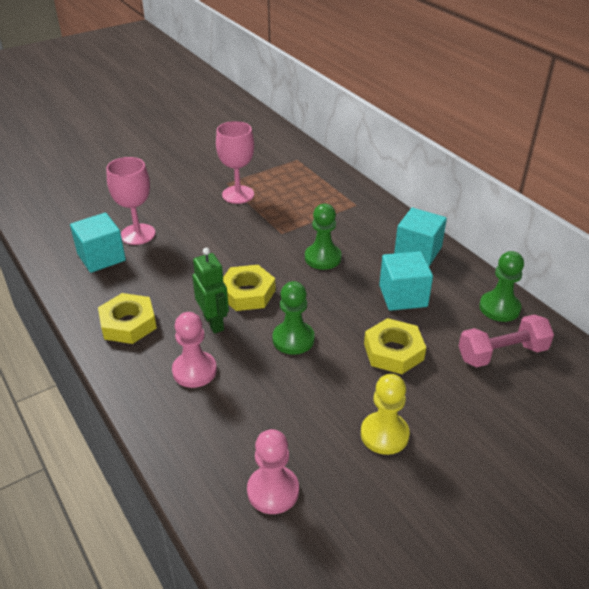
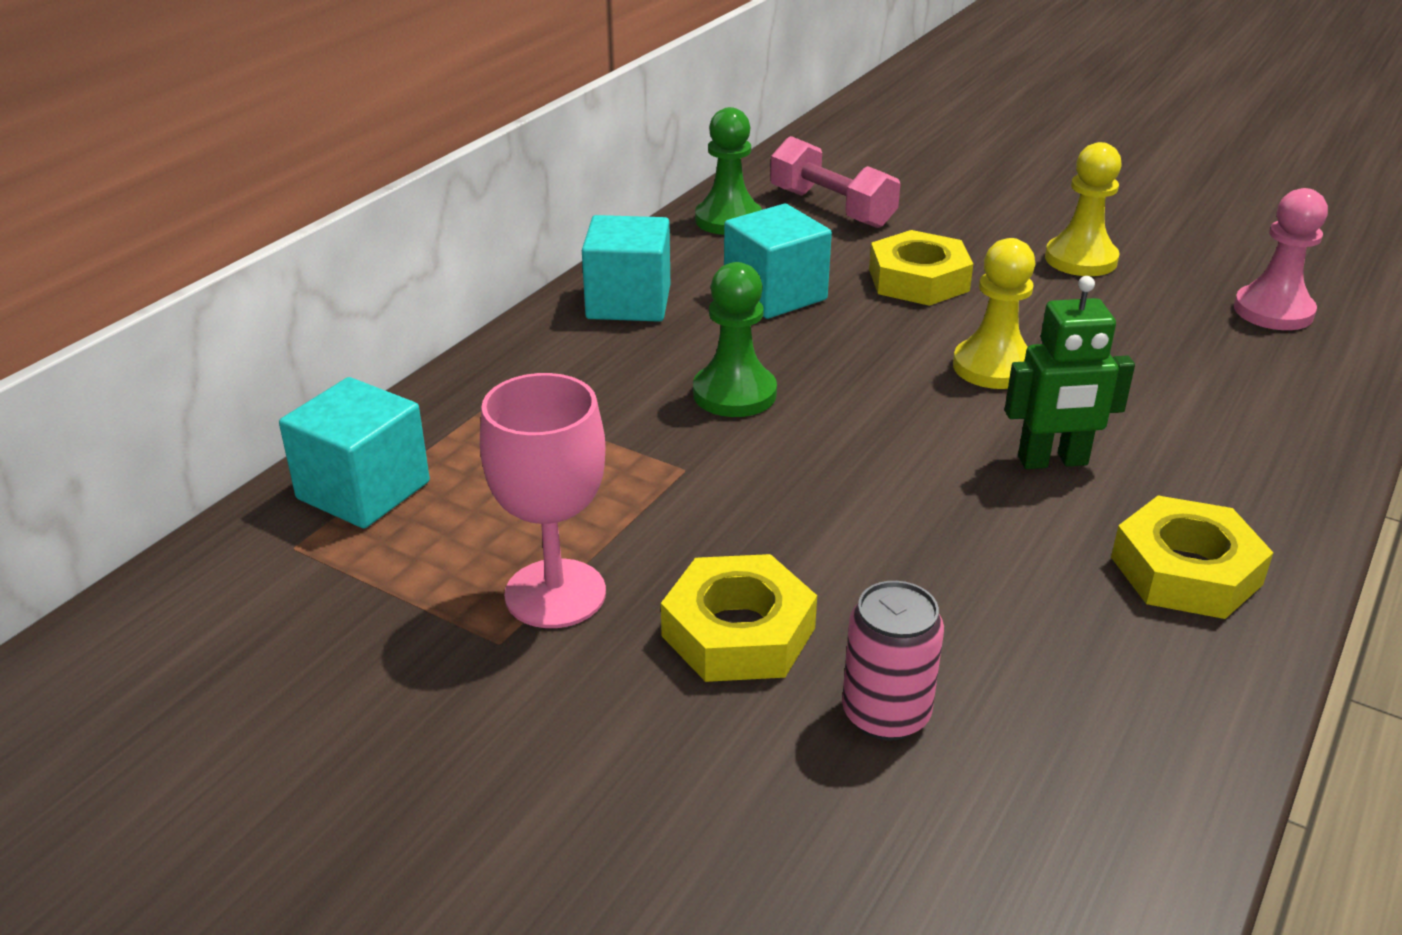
camera: 115 degrees left, 5 degrees down
turquoise cube [70,213,126,273] -> turquoise cube moved to [279,377,430,529]
pink goblet [106,157,155,245] -> pink can [842,581,944,740]
pink pawn [172,312,217,388] -> none
green robot [192,248,229,333] -> green robot turned 135 degrees counterclockwise [1005,276,1135,469]
yellow nut [223,265,276,311] -> yellow nut moved to [661,554,817,682]
green pawn [272,281,315,355] -> yellow pawn [953,238,1036,389]

